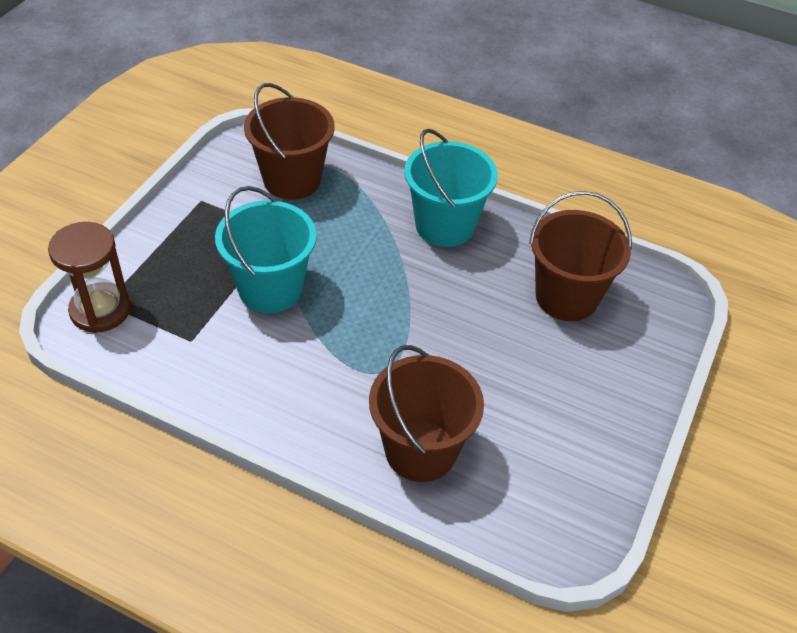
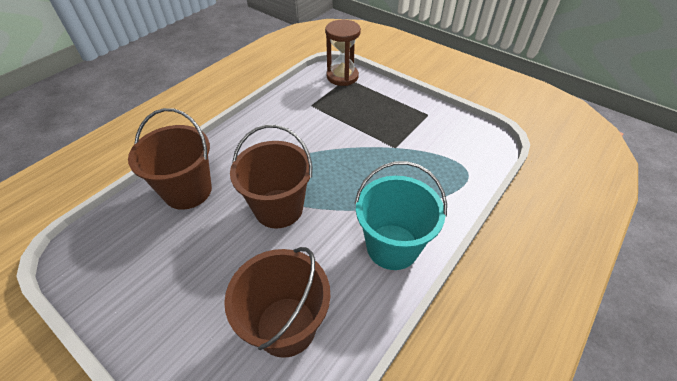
camera: 105 degrees right, 0 degrees up
turquoise bucket [215,186,317,313] -> none
brown bucket [244,83,335,200] -> brown bucket moved to [230,125,312,228]

